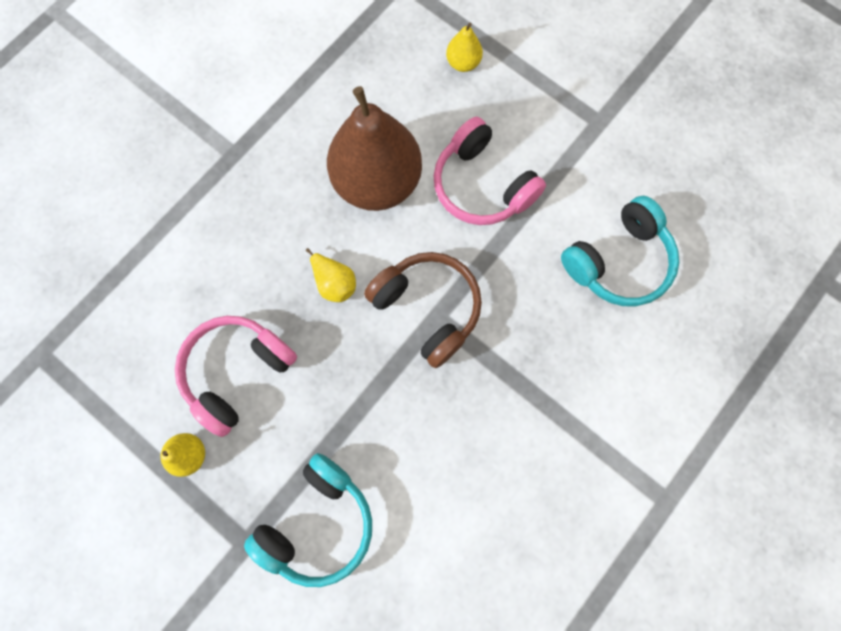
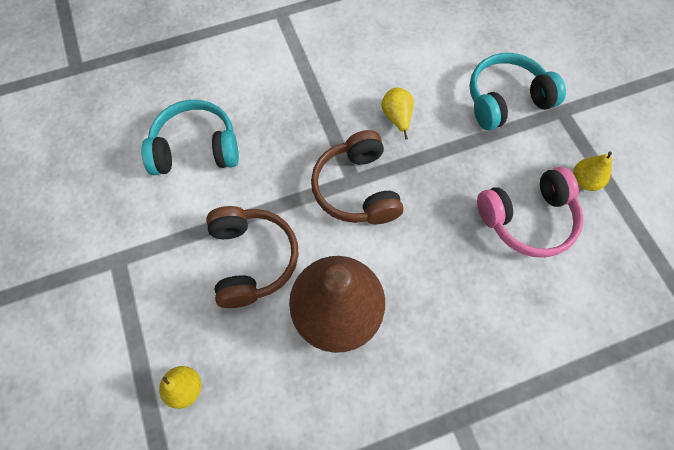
camera: 150 degrees left, 10 degrees down
yellow pear [306,248,356,302] -> yellow pear moved to [381,88,414,140]
pink headphones [434,117,546,225] -> brown headphones [206,206,299,308]

